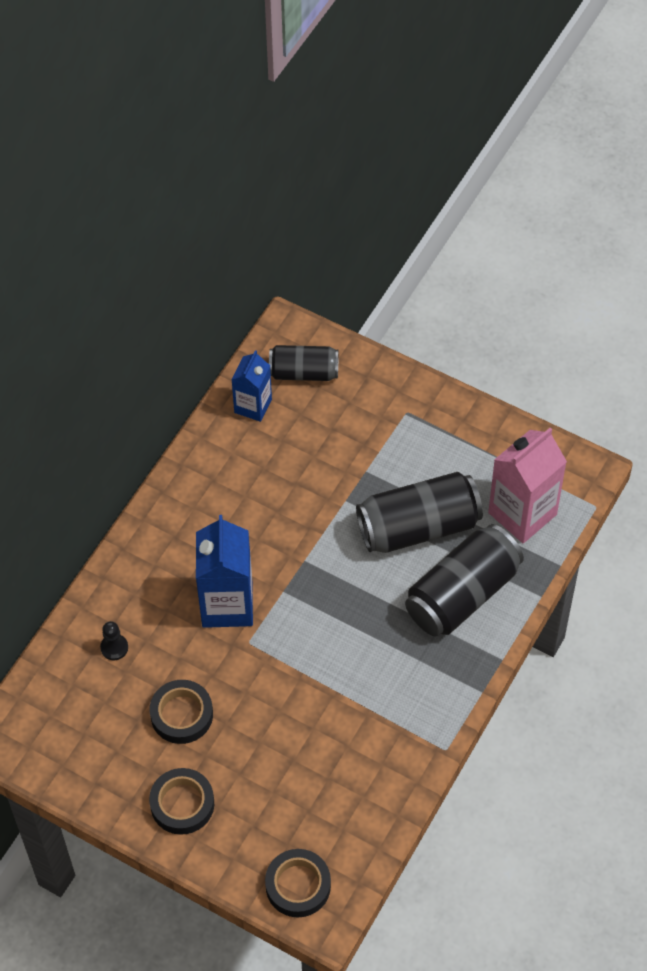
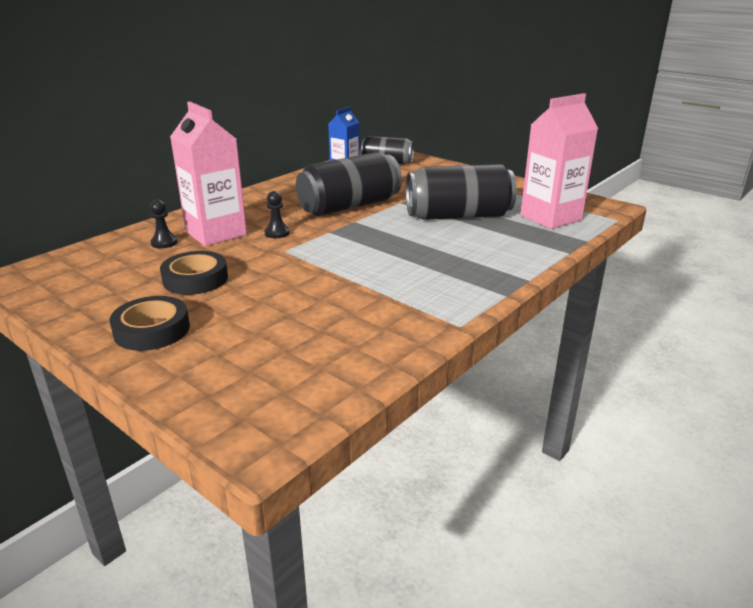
camera: 10 degrees right, 30 degrees down
blue carton [196,515,253,628] -> black pawn [265,191,290,238]
black tape [265,849,331,917] -> none
black can [405,524,524,636] -> black can moved to [296,152,402,216]
none -> pink carton [170,101,247,246]

